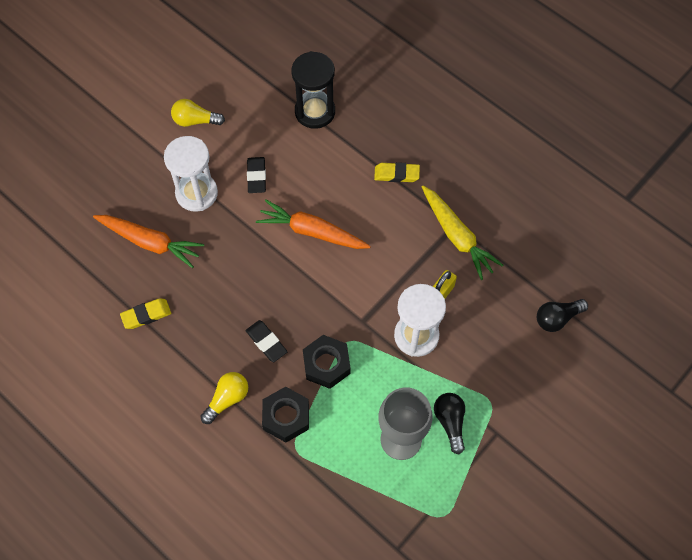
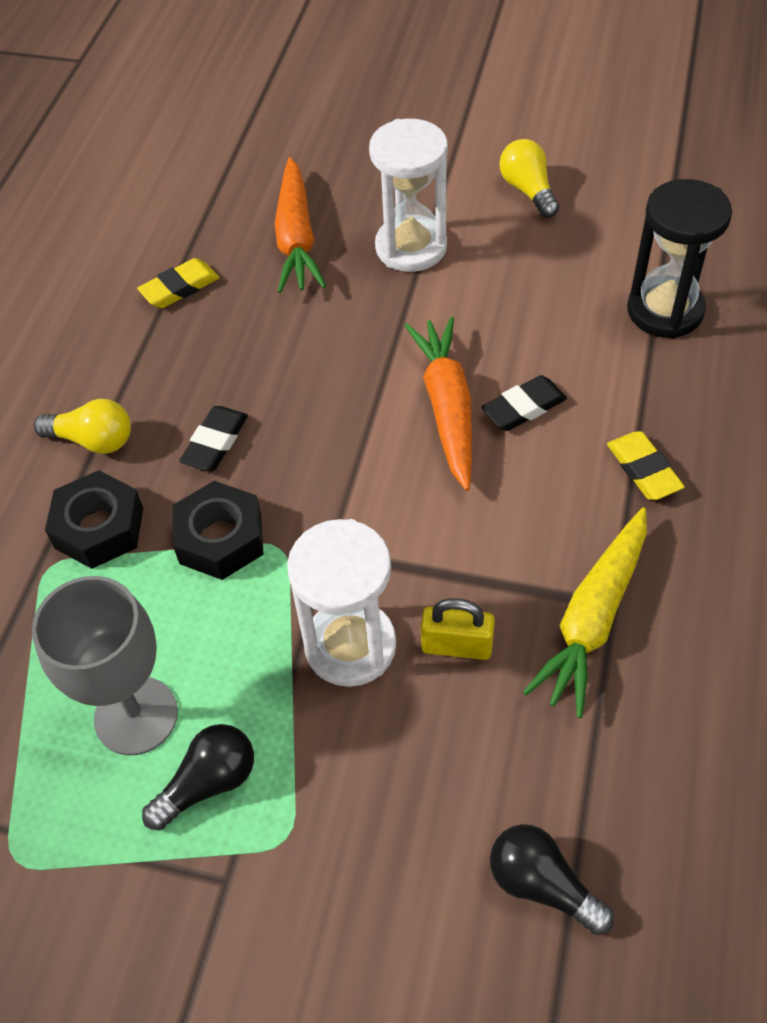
camera: 65 degrees right, 10 degrees down
yellow eraser [120,298,171,329] -> yellow eraser turned 75 degrees counterclockwise [137,258,219,308]
black eraser [247,157,266,193] -> black eraser moved to [481,375,567,431]

